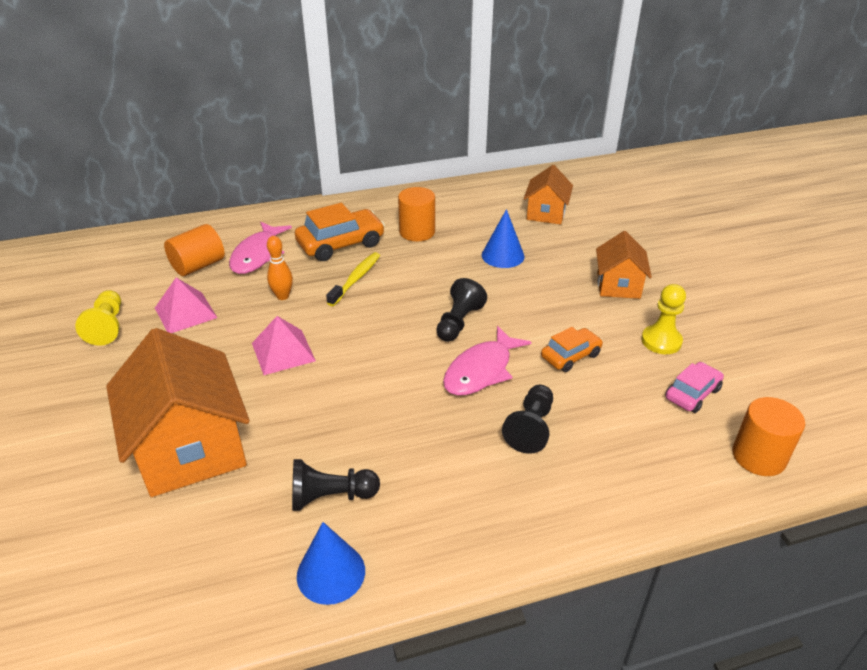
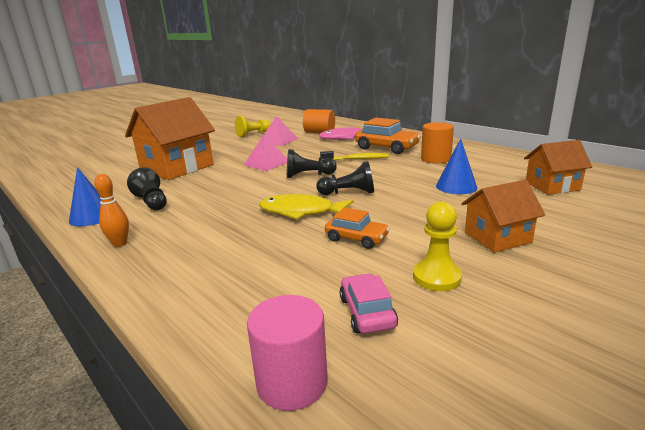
camera: 65 degrees right, 15 degrees down
orange bowling pin [267,236,293,300] -> orange bowling pin moved to [94,174,129,247]
pink fish [443,326,532,396] -> yellow fish [259,194,354,219]
black pawn [502,385,553,454] -> black pawn moved to [287,149,337,178]
pink car [665,362,724,413] -> pink car turned 120 degrees counterclockwise [339,274,398,334]
orange cylinder [732,397,805,476] -> pink cylinder [247,295,327,411]

